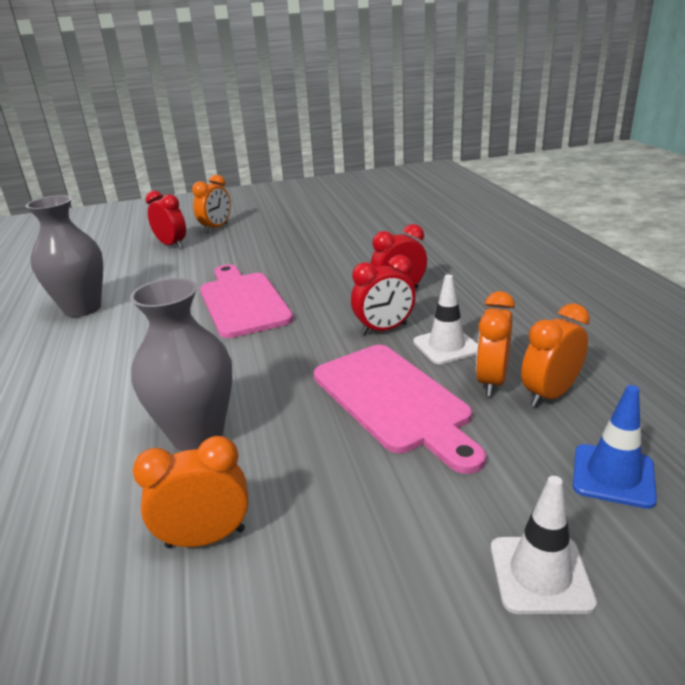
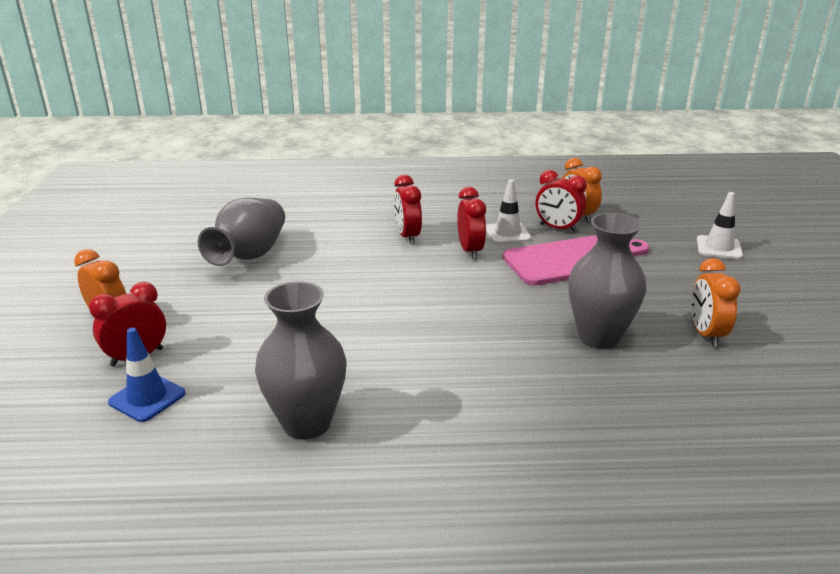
camera: 80 degrees left, 0 degrees up
pink cutting board [200,264,293,338] -> none
orange clock [476,291,515,396] -> red clock [536,170,587,232]
blue traffic cone [573,385,657,509] -> blue traffic cone moved to [108,328,186,422]
none -> grey vase [198,198,285,266]

